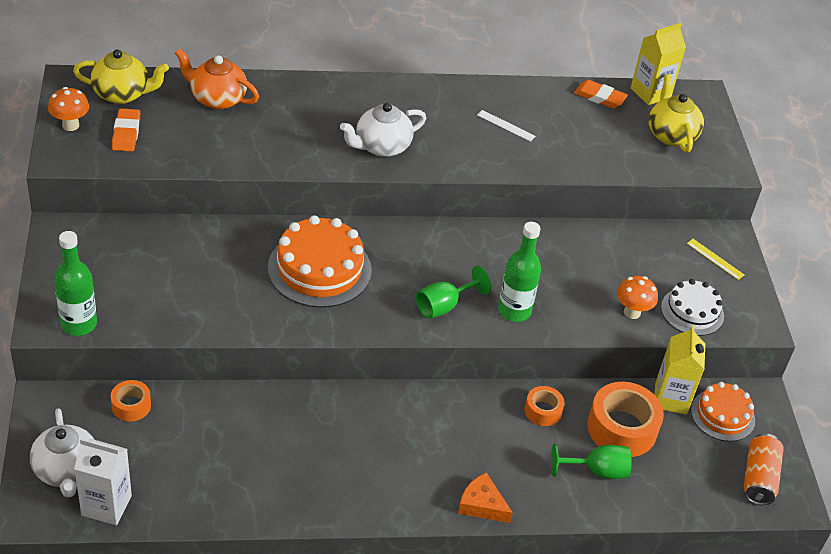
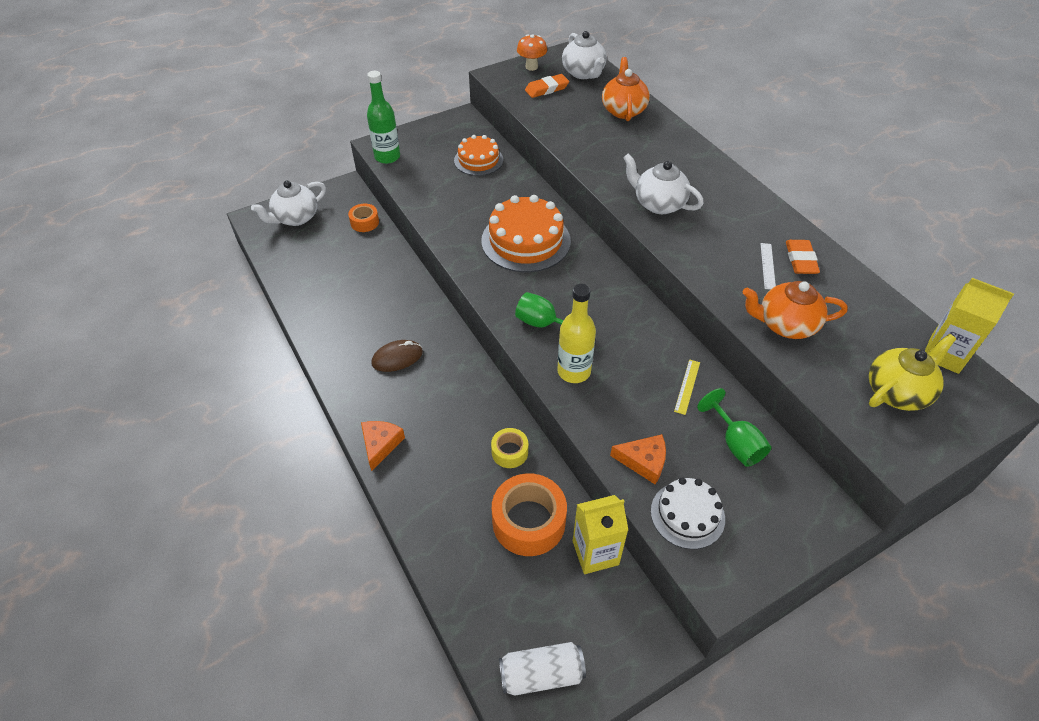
camera: 70 degrees right, 5 degrees up
yellow teapot [73,49,169,104] -> white teapot [562,31,607,79]
white carton [74,438,132,525] -> none
green bottle [498,222,541,322] -> yellow bottle [557,284,596,383]
orange tape [525,386,564,426] -> yellow tape [491,428,528,468]
green goblet [551,444,632,479] -> green goblet moved to [697,388,771,467]
orange eraser [574,80,628,109] -> orange eraser moved to [786,240,820,274]
orange mushroom [617,276,658,319] -> orange cheese [610,434,666,484]
yellow ruler [687,239,744,280] -> yellow ruler moved to [674,359,700,415]
orange cake [691,382,755,442] -> orange cake moved to [454,135,503,176]
orange can [744,434,784,505] -> white can [499,642,586,696]
none -> brown mouse [371,340,423,372]
none -> orange teapot [743,281,848,339]

